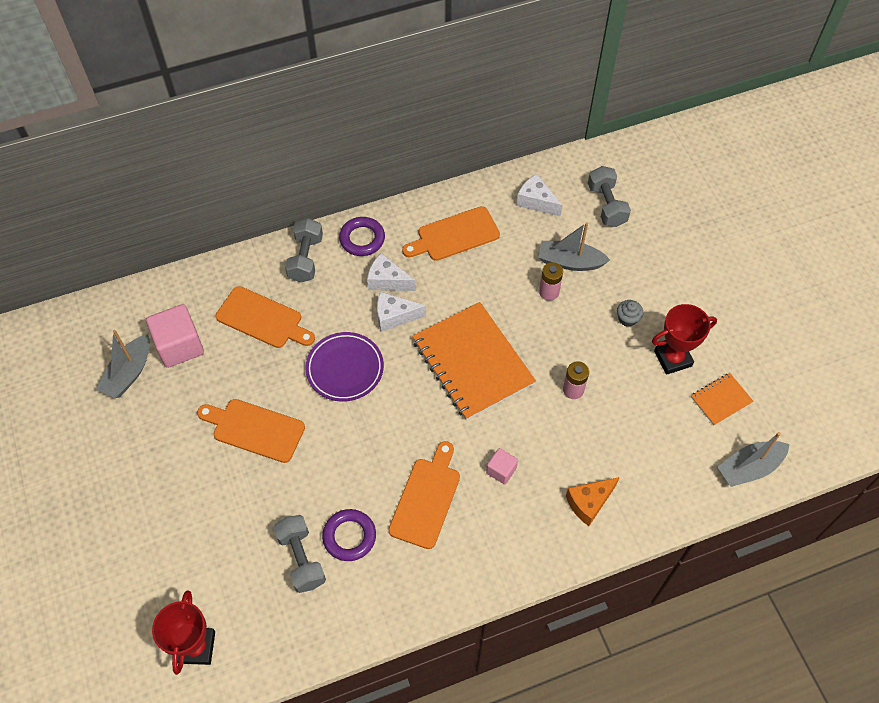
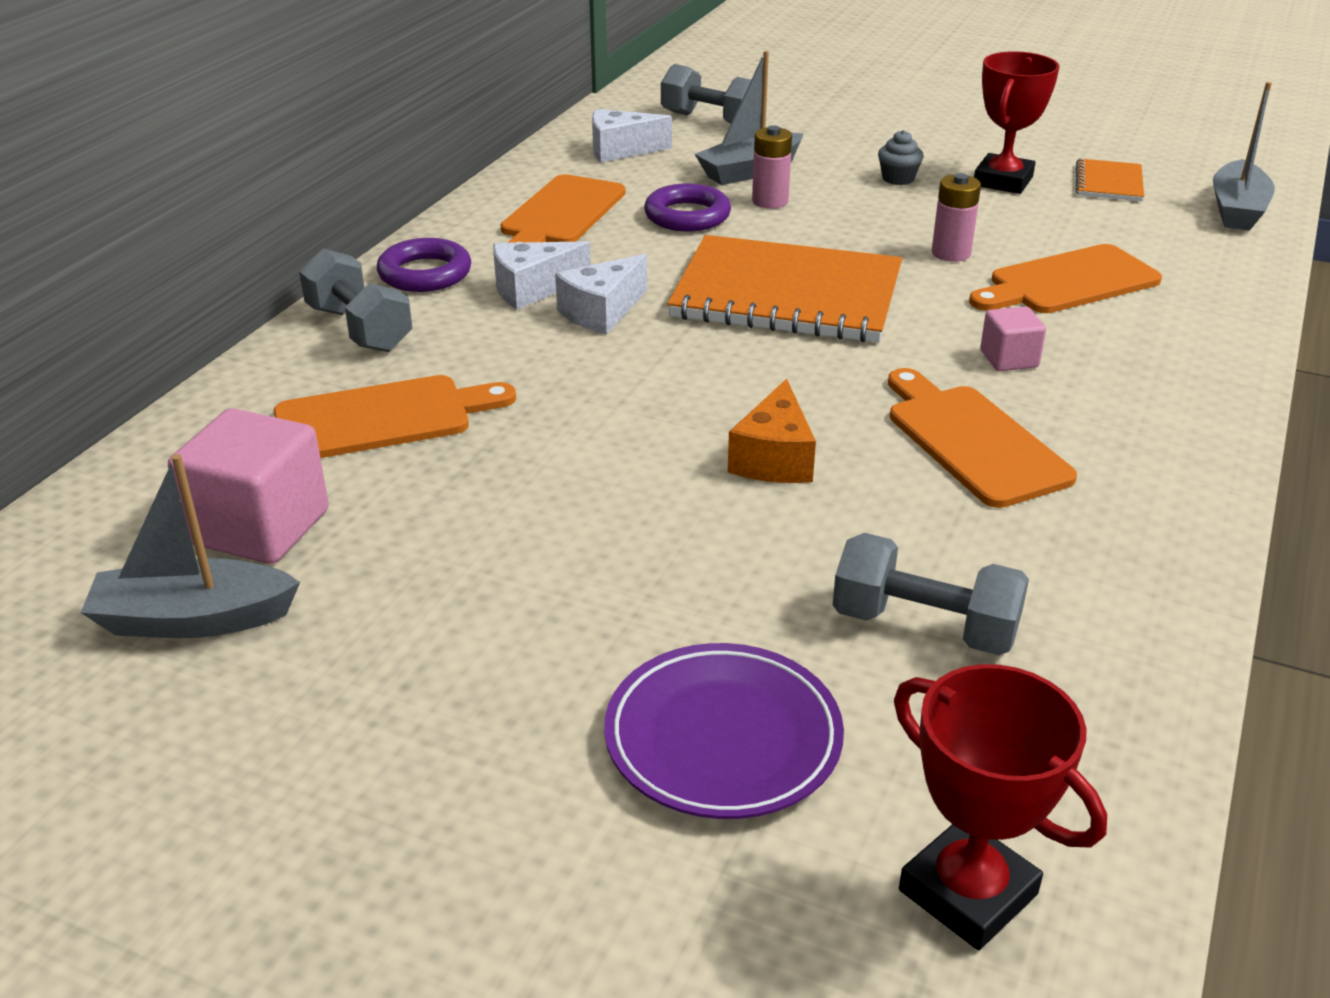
camera: 45 degrees left, 25 degrees down
grey boat [96,330,150,398] -> grey boat turned 105 degrees clockwise [81,454,300,638]
orange cutting board [197,399,305,463] -> orange cutting board moved to [969,244,1162,313]
purple plate [305,332,384,402] -> purple plate moved to [604,643,844,819]
purple ring [322,509,376,561] -> purple ring moved to [644,183,731,232]
orange cheese [566,477,620,526] -> orange cheese moved to [728,378,816,483]

